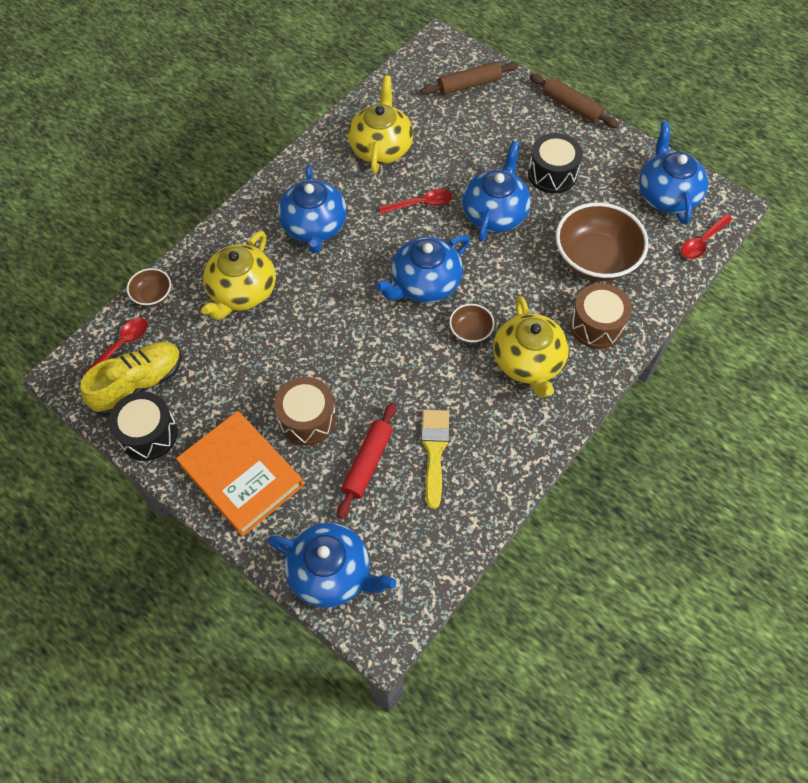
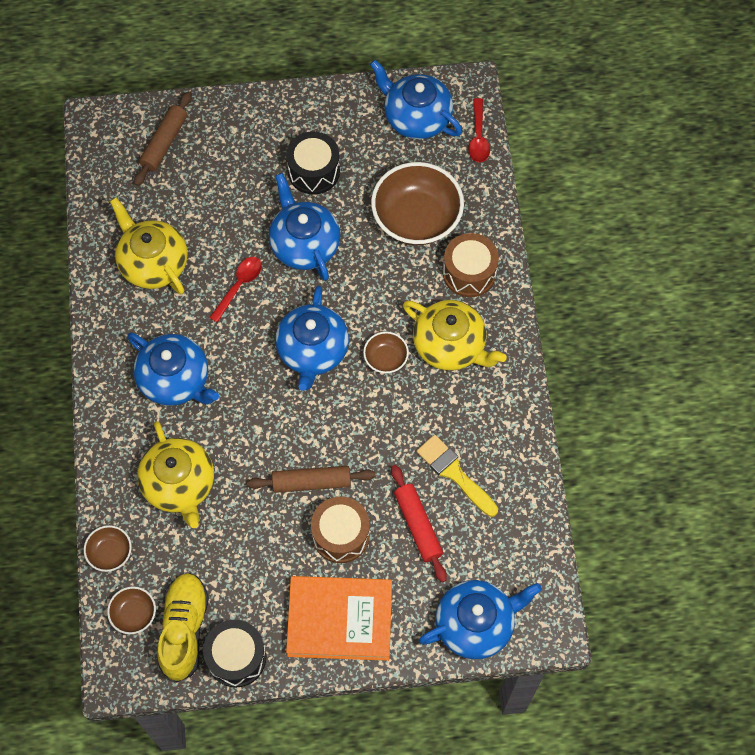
camera: 45 degrees left, 5 degrees up
red spoon [83,318,148,375] -> brown bowl [107,587,156,634]
brown rolling pin [530,73,619,128] -> brown rolling pin moved to [247,466,376,493]

